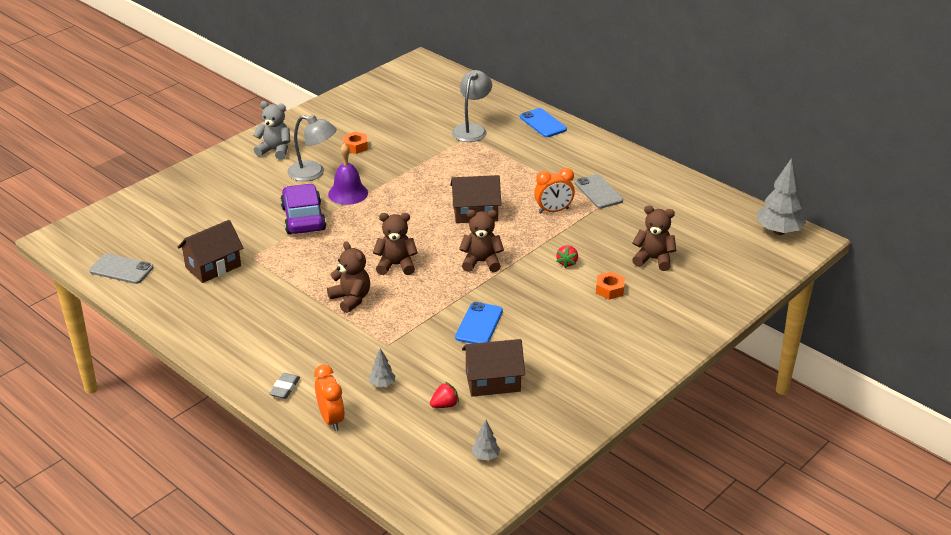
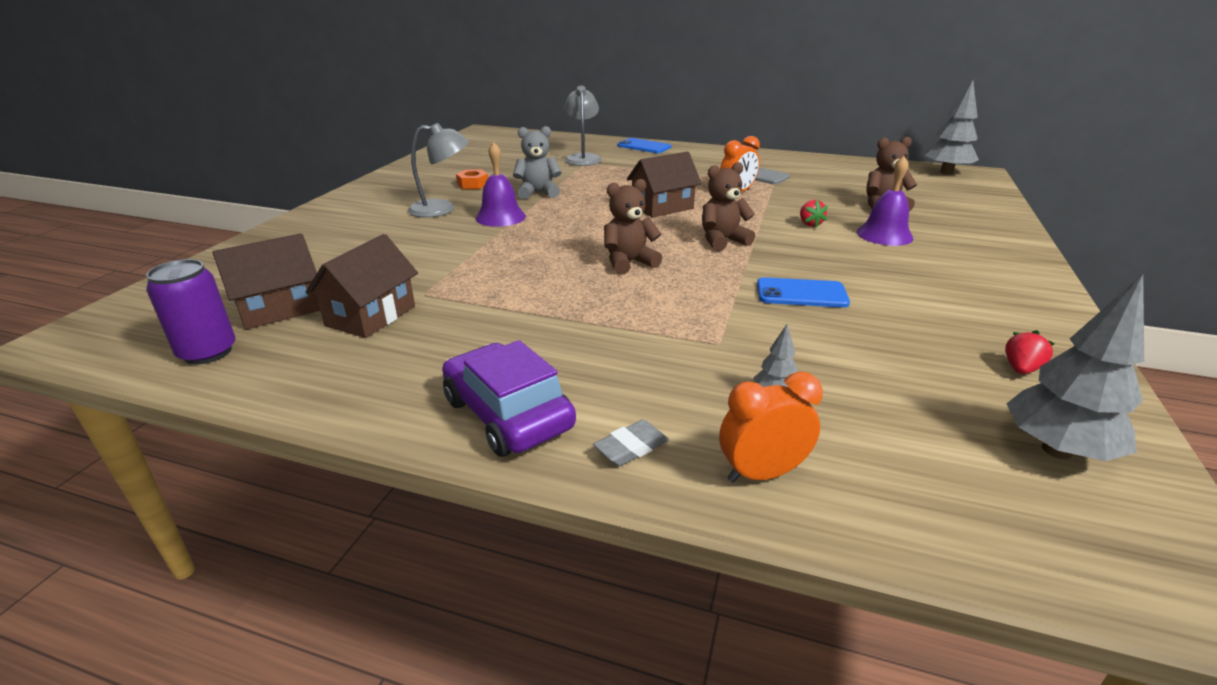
camera: 25 degrees left, 5 degrees down
grey phone [89,254,154,284] -> purple can [146,259,235,365]
grey teddy bear [253,101,290,160] -> grey teddy bear moved to [513,126,562,199]
grey eraser [269,373,300,399] -> grey eraser turned 60 degrees clockwise [593,420,669,466]
purple car [280,184,326,234] -> purple car moved to [442,340,576,457]
orange clock [314,365,345,431] -> orange clock turned 60 degrees counterclockwise [719,372,823,483]
brown teddy bear [327,241,370,313] -> none
red strawberry [430,382,459,408] -> red strawberry moved to [1005,330,1055,374]
blue phone [455,302,503,344] -> blue phone turned 75 degrees counterclockwise [757,277,850,308]
brown house [462,339,525,397] -> brown house moved to [212,233,320,329]
grey tree [472,420,500,460] -> grey tree [1006,274,1144,461], size x2.10
orange nut [596,271,625,300] -> purple bell [857,156,913,246]

